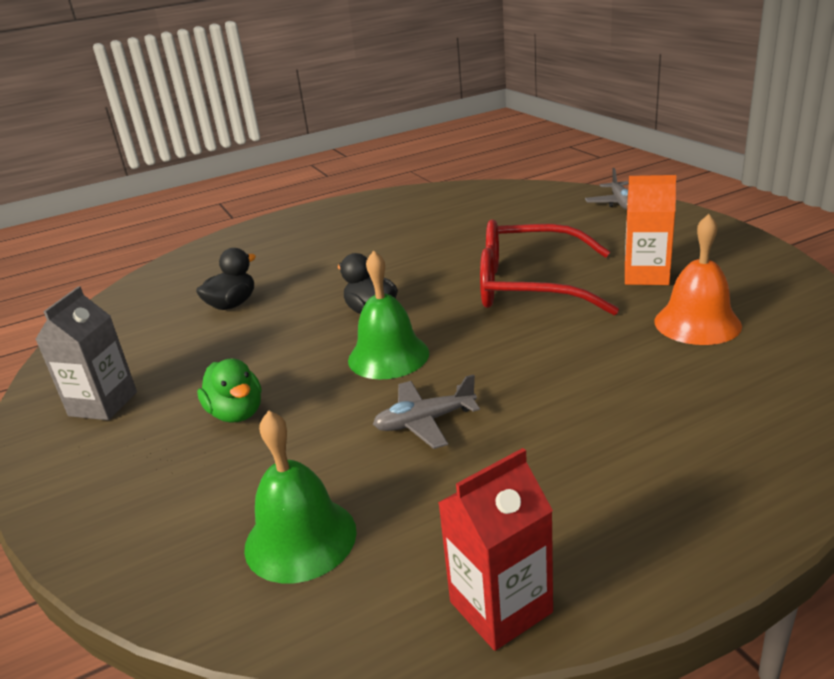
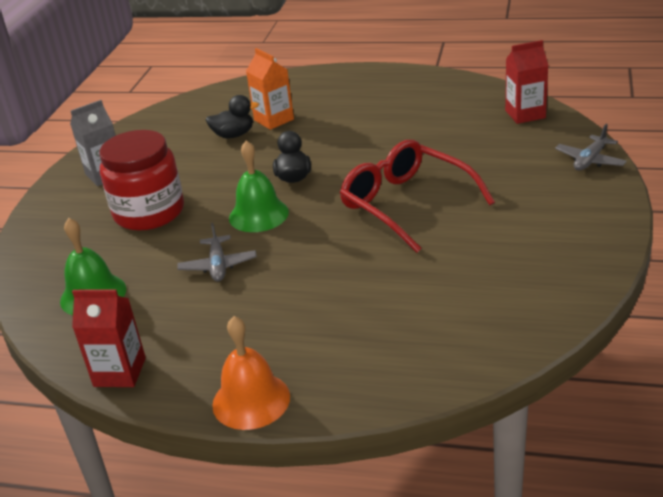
camera: 40 degrees right, 5 degrees up
green duck [197,358,261,423] -> red jar [99,130,184,231]
grey plane [373,374,480,449] -> grey plane turned 120 degrees counterclockwise [177,223,257,282]
orange carton [625,175,676,285] -> orange carton moved to [246,48,294,130]
orange bell [654,214,742,345] -> orange bell moved to [212,316,290,430]
none -> red carton [505,40,549,124]

